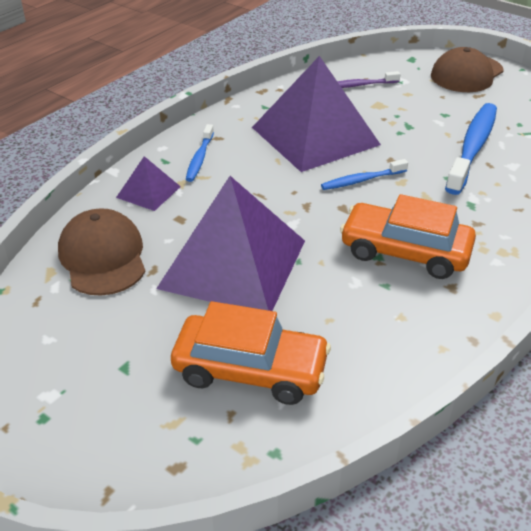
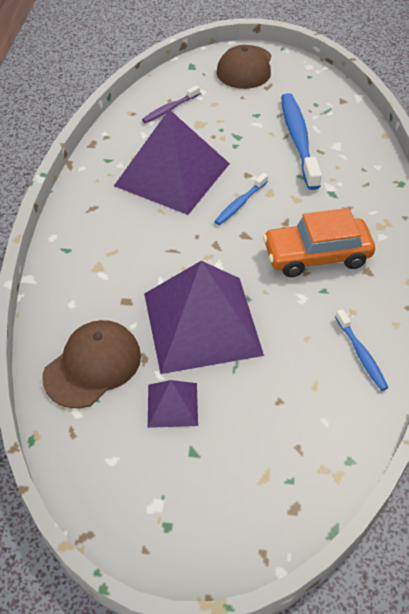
camera: 30 degrees left, 10 degrees up
brown cap [58,209,146,296] -> brown cap turned 90 degrees clockwise [42,320,141,408]
purple pyramid [116,156,181,211] -> purple pyramid moved to [148,380,198,428]
orange car [171,301,331,405] -> none
blue toothbrush [186,124,214,182] -> blue toothbrush moved to [335,309,388,391]

